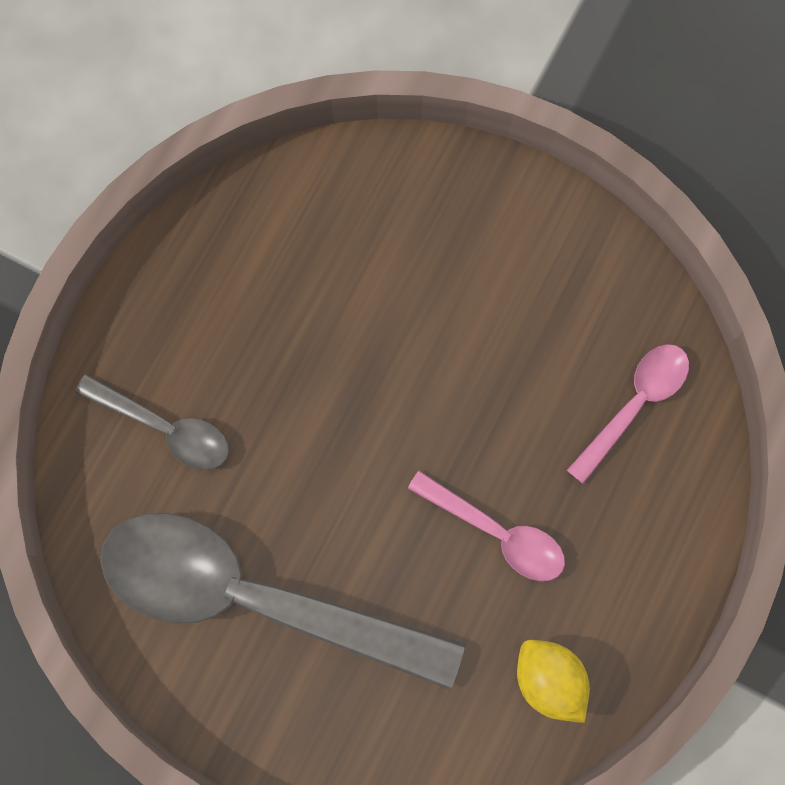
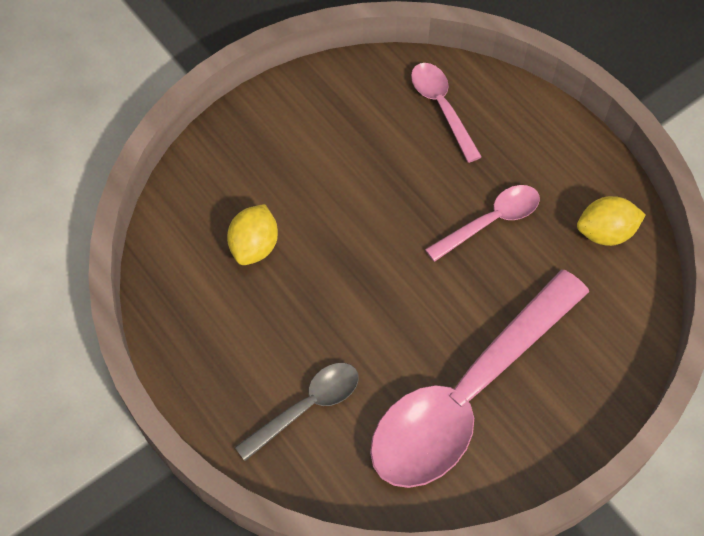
camera: 65 degrees left, 15 degrees down
grey spoon [100,513,465,690] -> pink spoon [370,270,589,488]
none -> yellow lemon [227,204,278,265]

